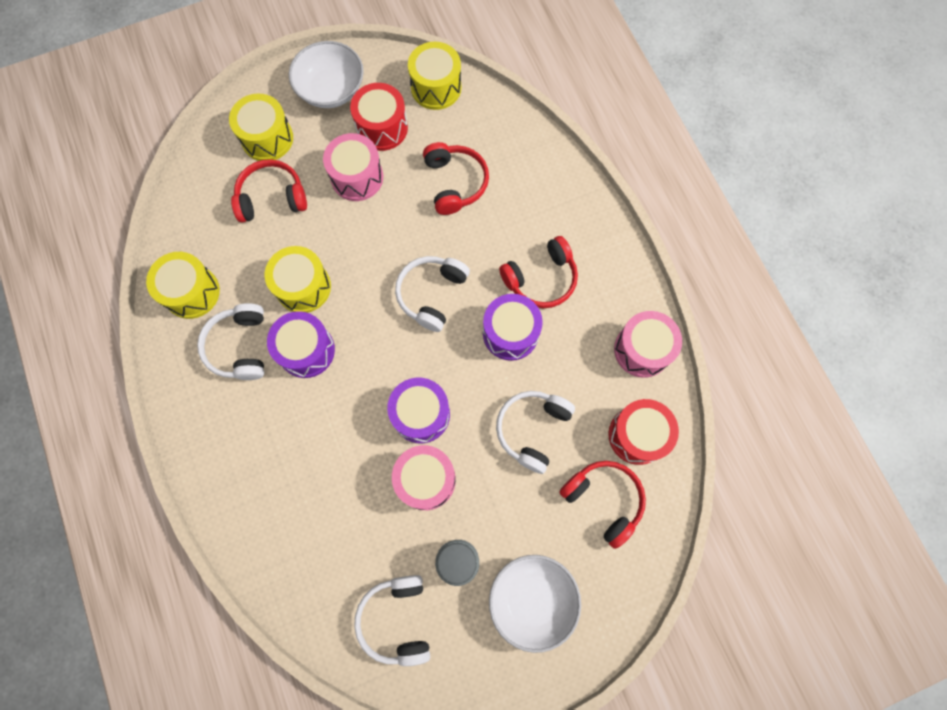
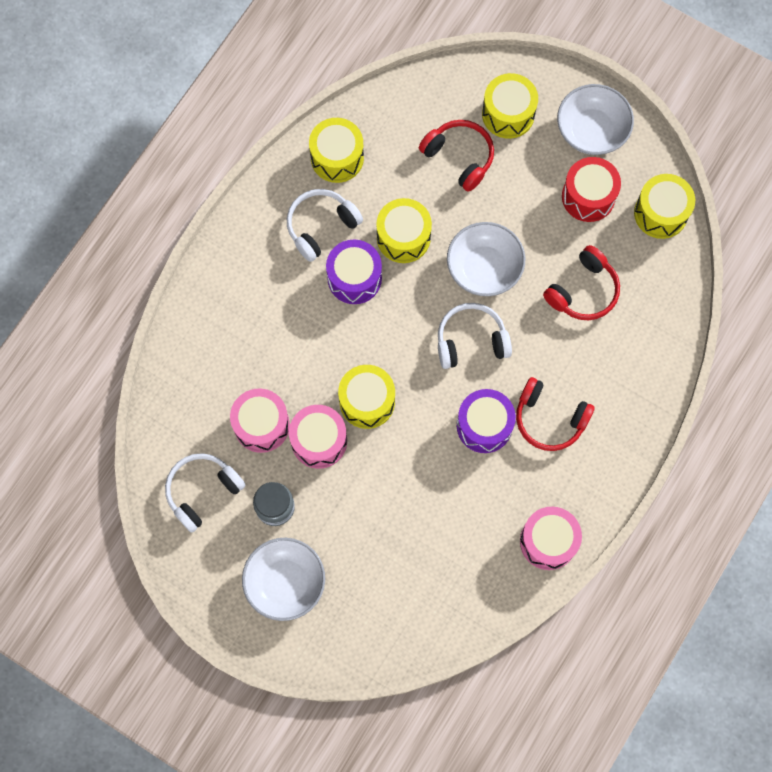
camera: 55 degrees right, 0 degrees up
pink drum [323,133,383,201] -> pink drum moved to [230,389,290,453]
purple drum [387,377,450,443] -> yellow drum [338,365,395,429]
white headphones [496,391,575,474] -> none
red headphones [559,461,646,549] -> none
red drum [609,399,679,465] -> none
none -> white bowl [447,222,526,296]

